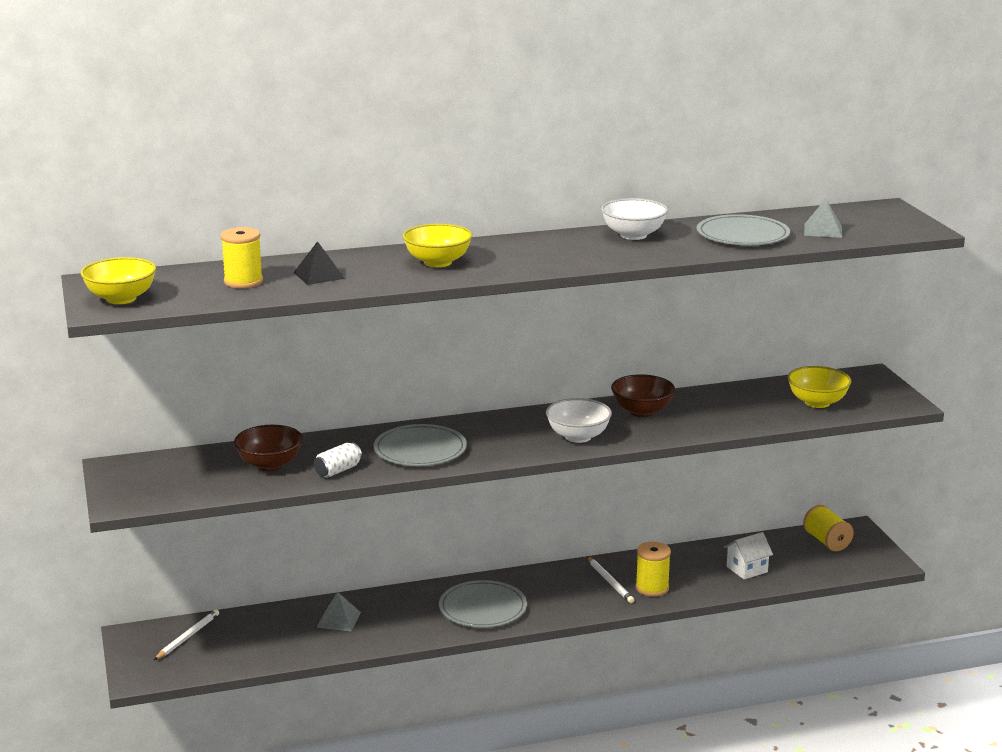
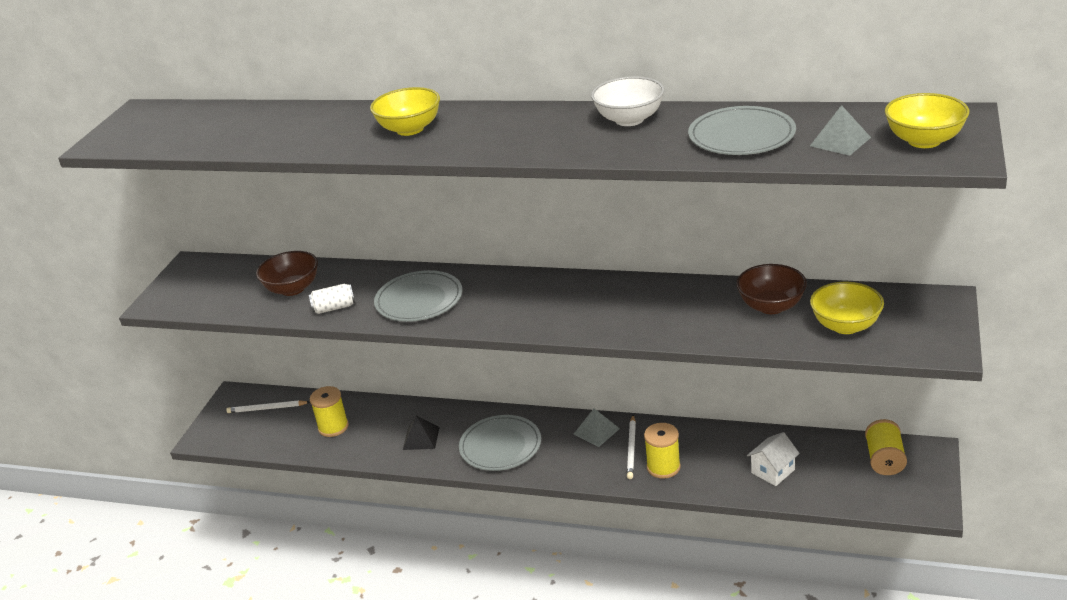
camera: 35 degrees right, 10 degrees up
yellow bowl [81,257,156,304] -> yellow bowl moved to [885,93,969,148]
white pencil [154,609,219,660] -> white pencil turned 150 degrees counterclockwise [226,400,310,413]
yellow spool [221,227,263,288] -> yellow spool moved to [310,386,349,437]
black pyramid [293,241,345,285] -> black pyramid moved to [403,416,440,450]
grey pyramid [316,592,361,631] -> grey pyramid moved to [573,408,620,447]
white bowl [546,398,612,443] -> none
brown bowl [611,374,675,417] -> brown bowl moved to [736,264,807,314]
white house [724,532,773,579] -> white house turned 45 degrees counterclockwise [747,432,800,486]

